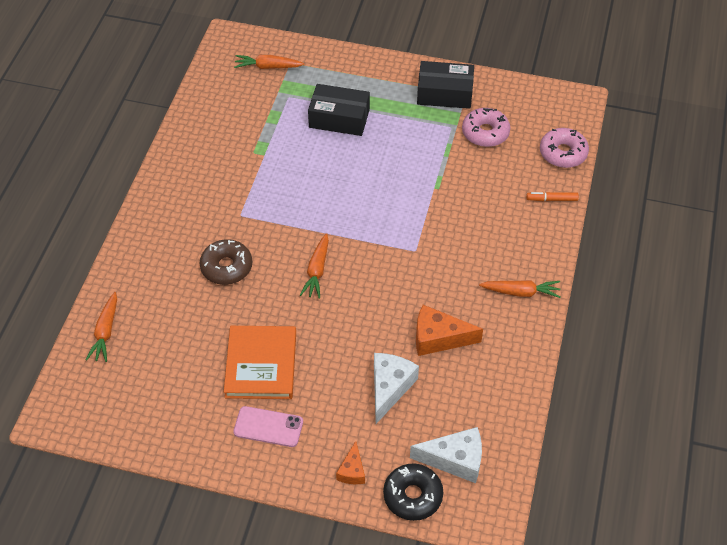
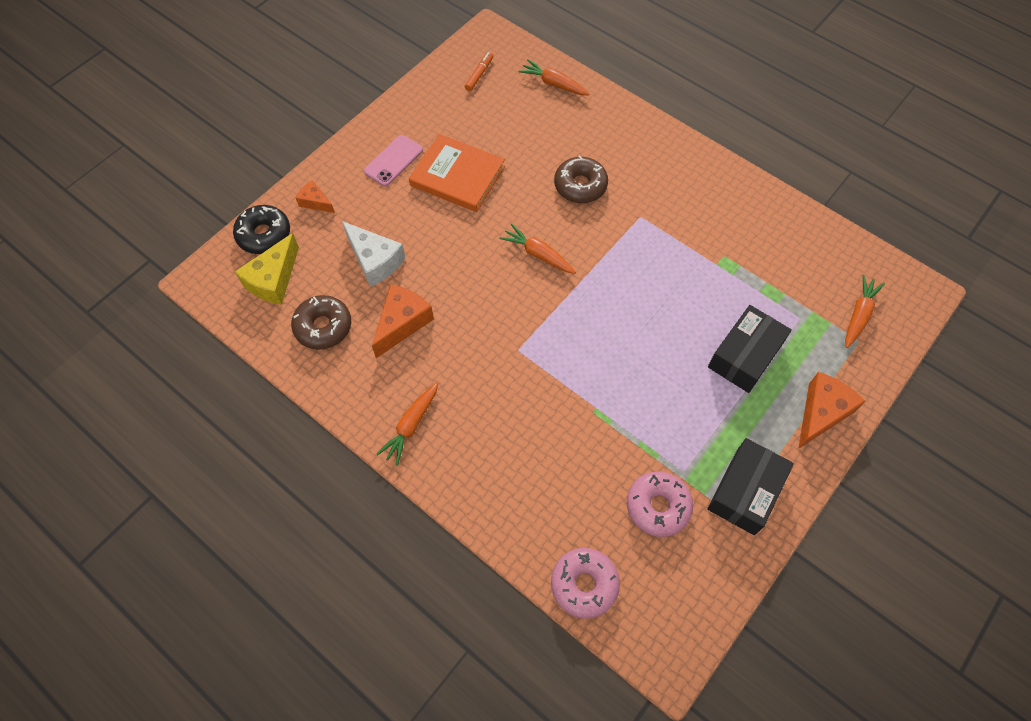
camera: 115 degrees right, 10 degrees up
white cheese [410,427,482,483] -> yellow cheese [235,233,299,305]
orange marker [526,192,579,201] -> orange marker moved to [464,52,493,91]
none -> brown donut [291,295,351,350]
none -> orange cheese [798,372,865,449]

